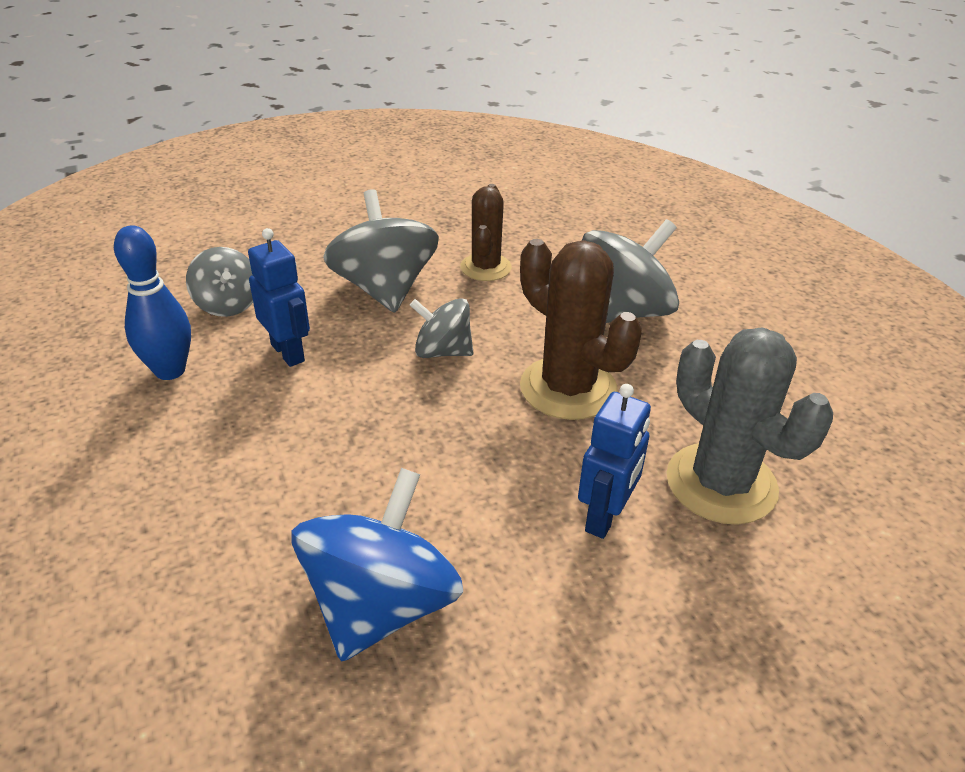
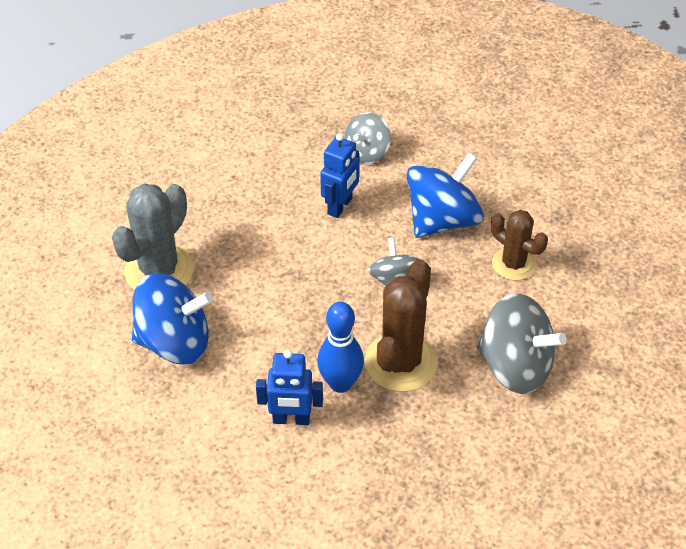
camera: 65 degrees right, 10 degrees up
blue bowling pin [114,225,191,380] -> blue bowling pin moved to [317,302,364,393]
grey spinning top [323,189,439,313] -> blue spinning top [407,153,484,238]
brown cactus [460,184,512,281] -> brown cactus turned 60 degrees clockwise [491,210,548,281]
grey cactus [667,328,833,525] -> grey cactus moved to [112,184,194,290]

